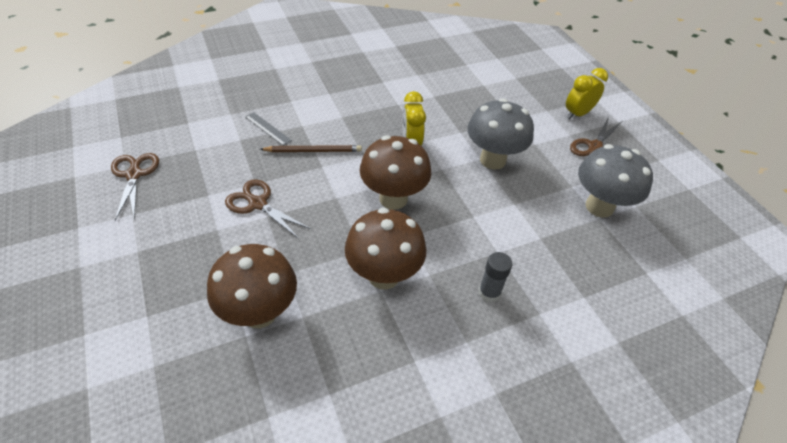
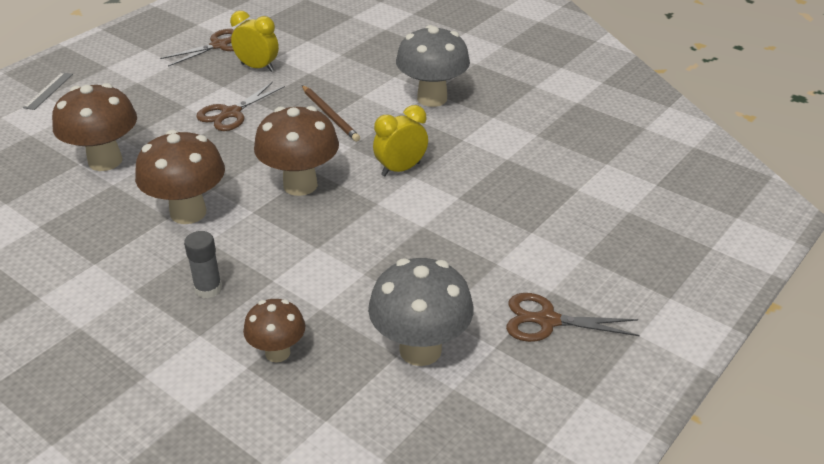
camera: 65 degrees right, 10 degrees down
brown scissors [225,180,311,239] -> brown scissors turned 150 degrees counterclockwise [196,82,285,131]
grey ruler [245,112,292,146] -> grey ruler moved to [23,72,73,110]
grey mushroom [467,98,534,170] -> grey mushroom moved to [396,25,470,107]
yellow clock [566,68,608,120] -> yellow clock moved to [230,11,279,72]
none -> brown mushroom [243,299,305,362]

